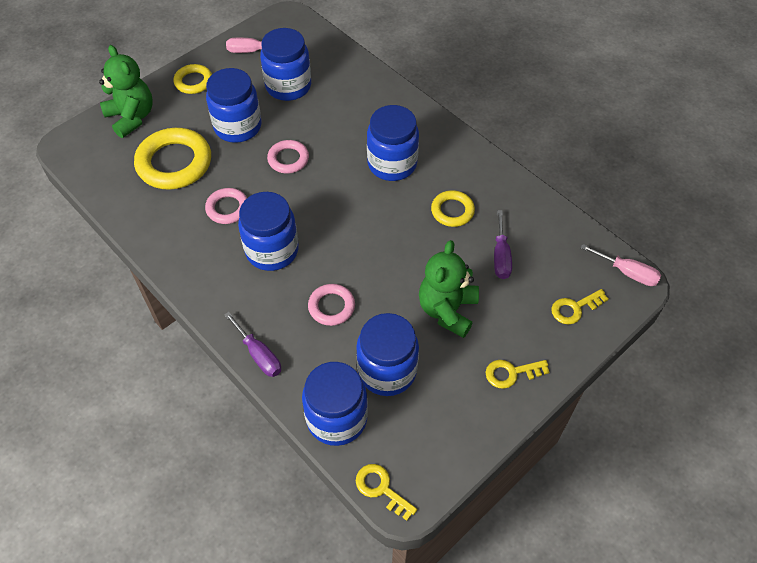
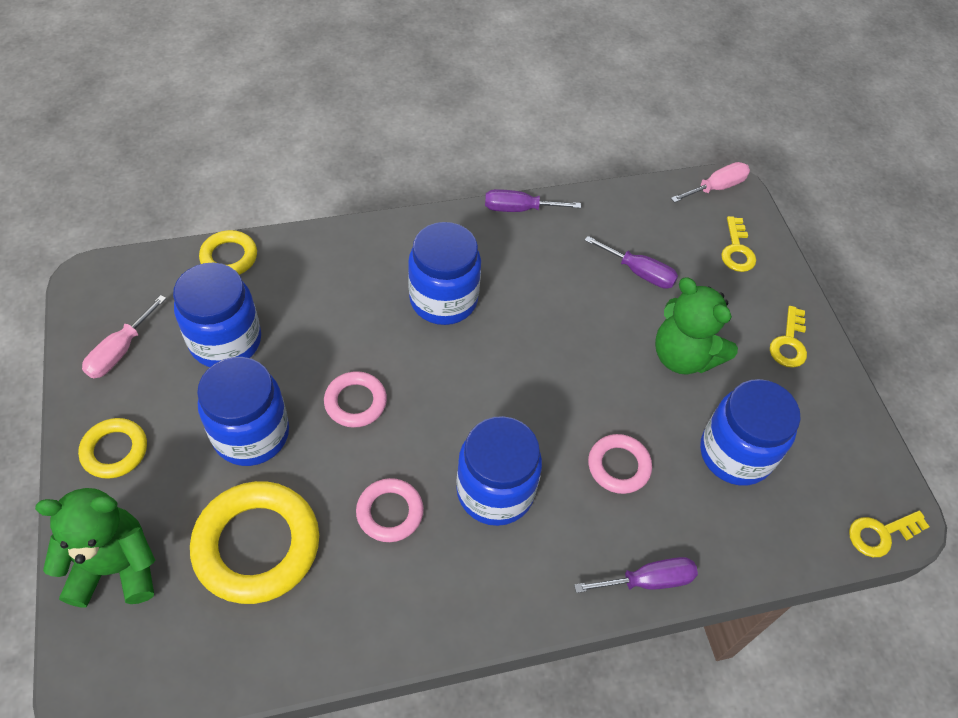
camera: 65 degrees left, 0 degrees up
blue jar [302,362,368,446] -> none
yellow ring [431,190,475,227] -> yellow ring moved to [199,230,257,275]
none -> purple screwdriver [485,189,581,212]

